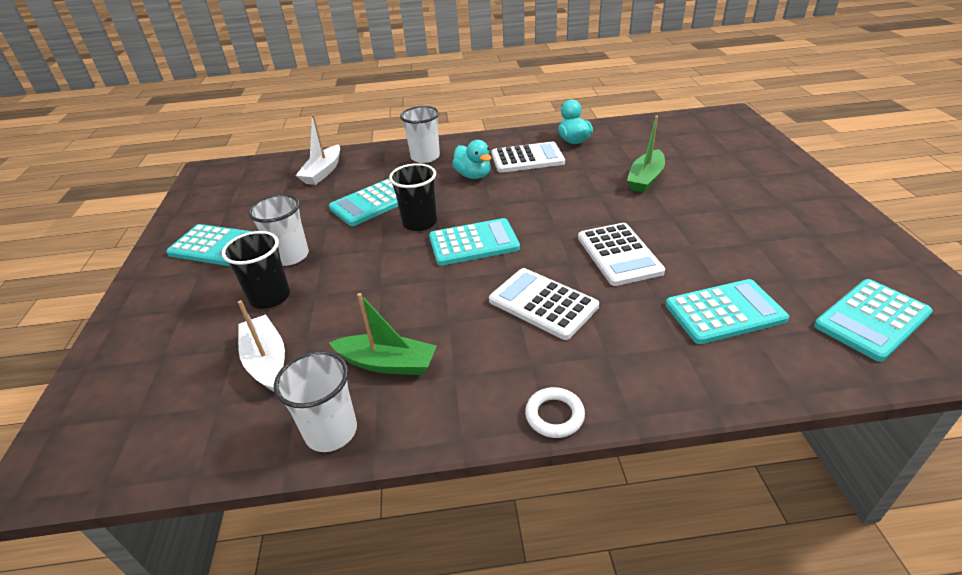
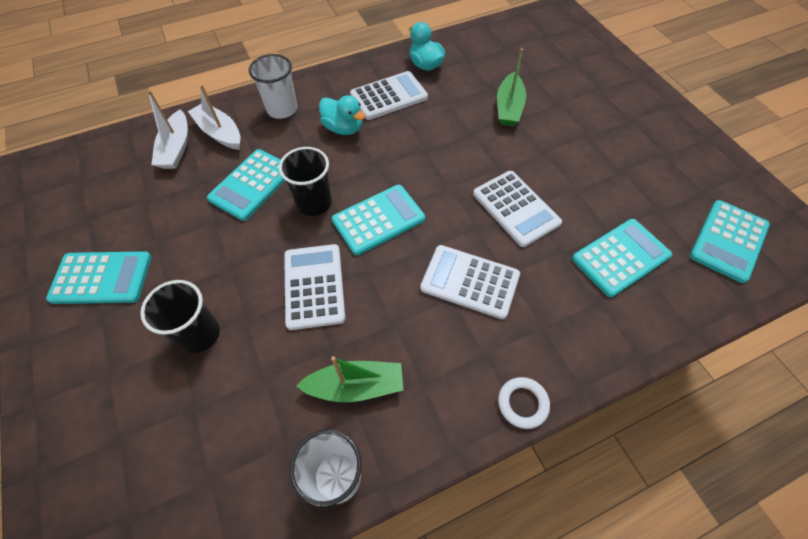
camera: 20 degrees left, 20 degrees up
white boat [238,300,285,392] -> white boat moved to [188,84,241,150]
white cup [248,194,309,266] -> none
none -> white calculator [284,244,346,330]

